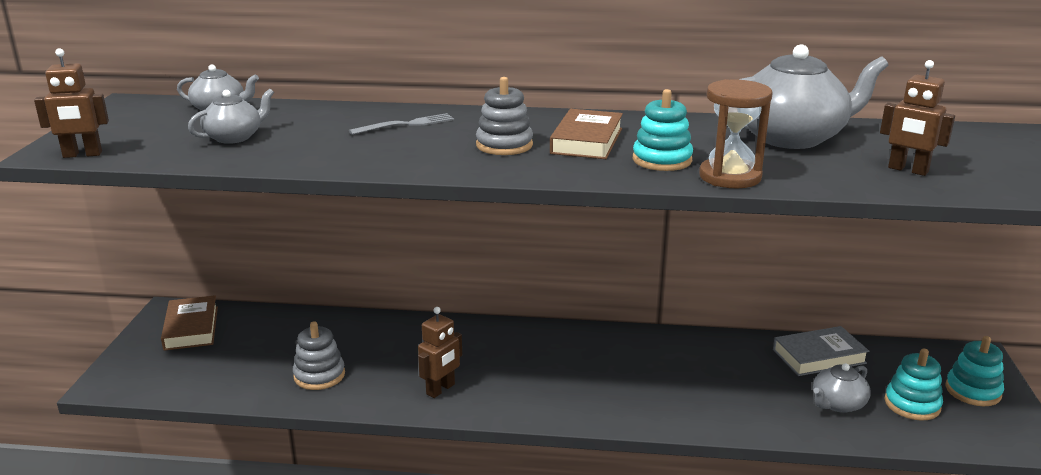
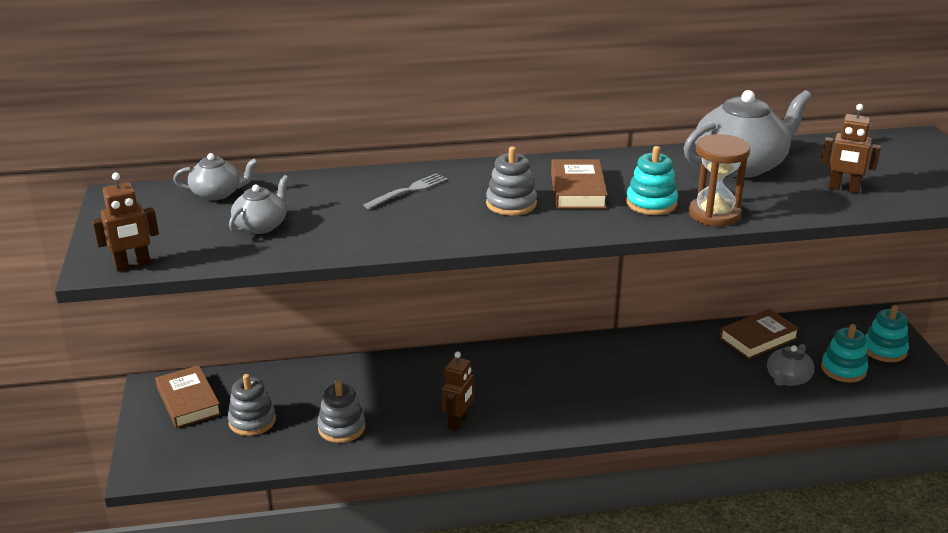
camera: 15 degrees left, 5 degrees up
grey book [773,326,869,376] -> brown book [720,309,800,359]
none -> grey stacking toy [228,374,276,436]

